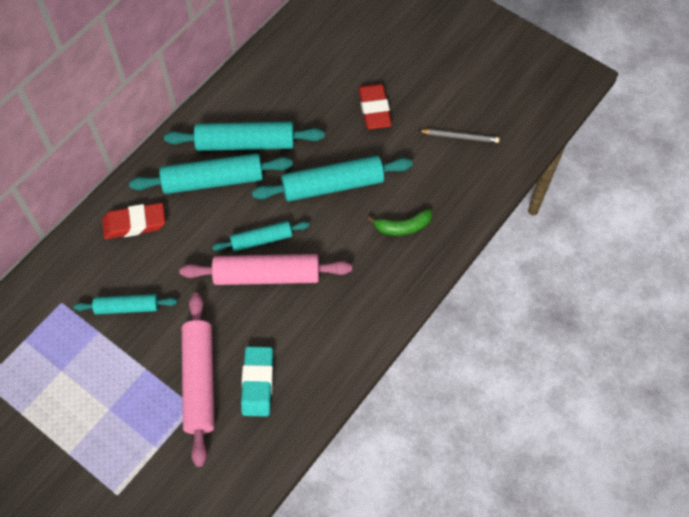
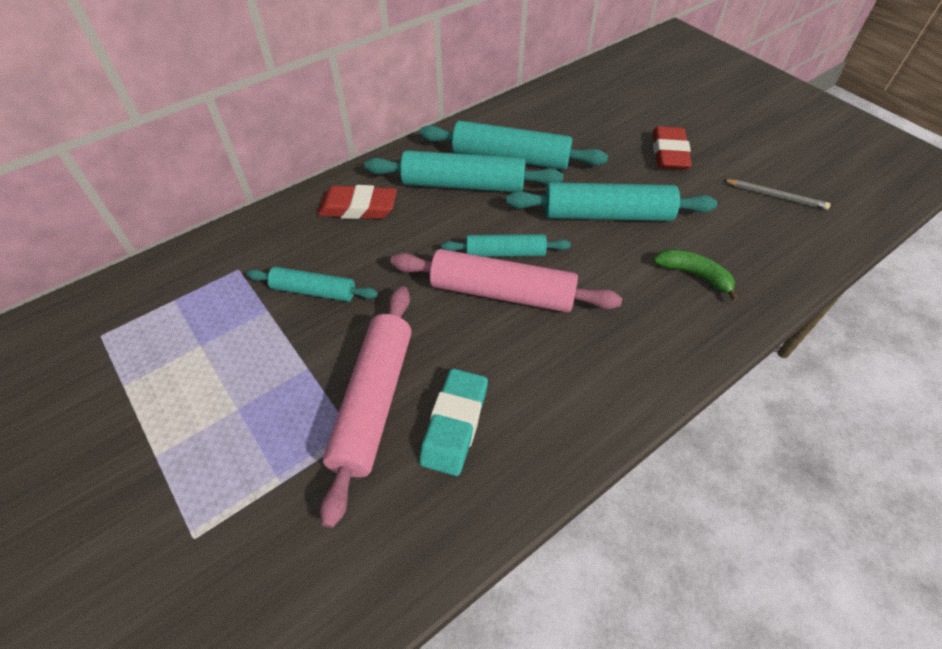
camera: 15 degrees right, 10 degrees down
green banana [368,209,432,236] -> green banana turned 150 degrees counterclockwise [653,249,739,302]

